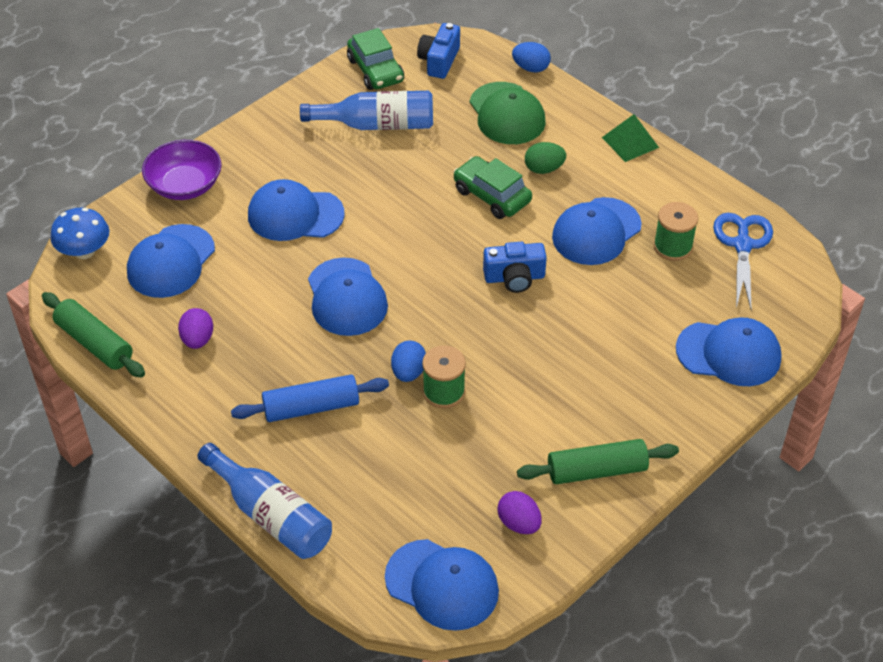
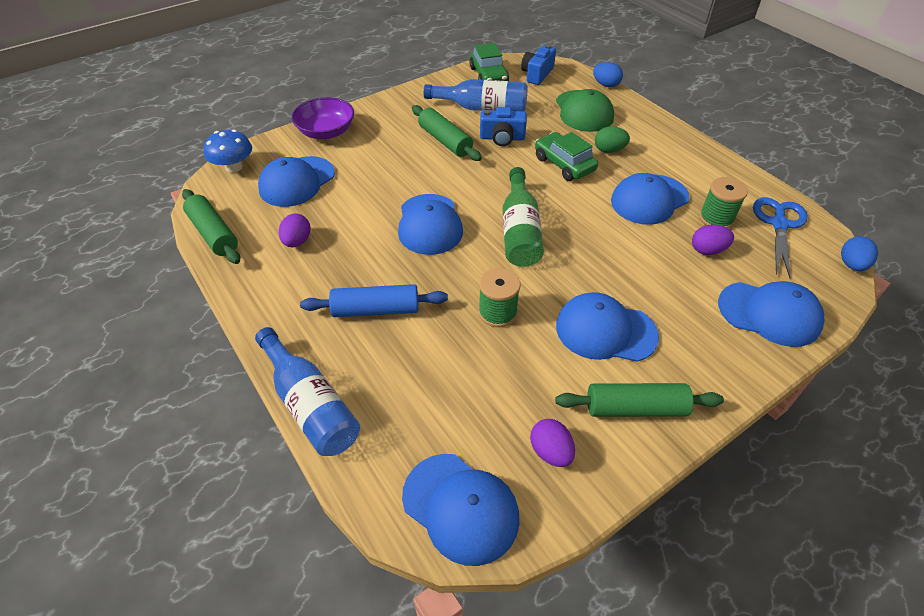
camera: 10 degrees right, 0 degrees up
blue cap [248,179,345,241] -> blue cap moved to [556,292,659,362]
blue egg [391,341,426,382] -> blue egg moved to [841,236,878,271]
blue camera [483,242,547,293] -> blue camera moved to [480,107,527,146]
green pyramid [602,114,659,162] -> none
none -> green rolling pin [412,105,482,161]
none -> green bottle [503,167,544,267]
none -> purple egg [692,225,734,255]

